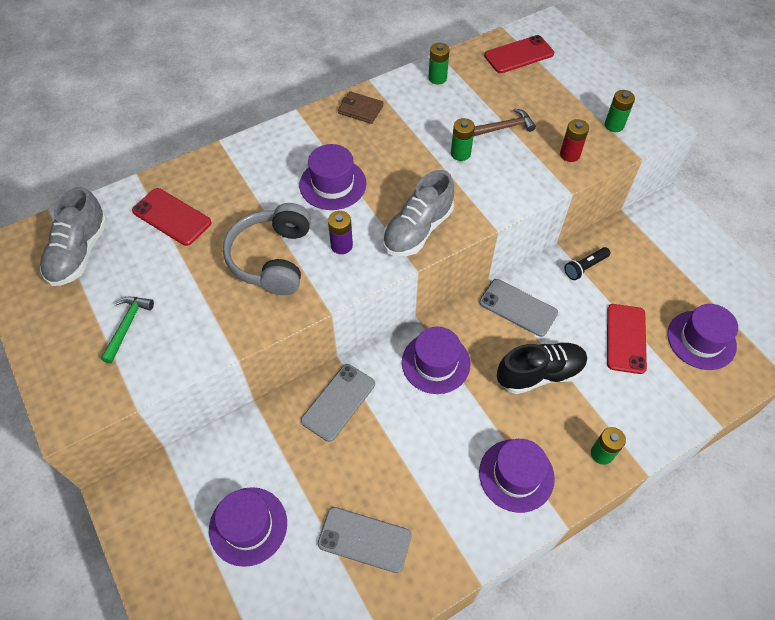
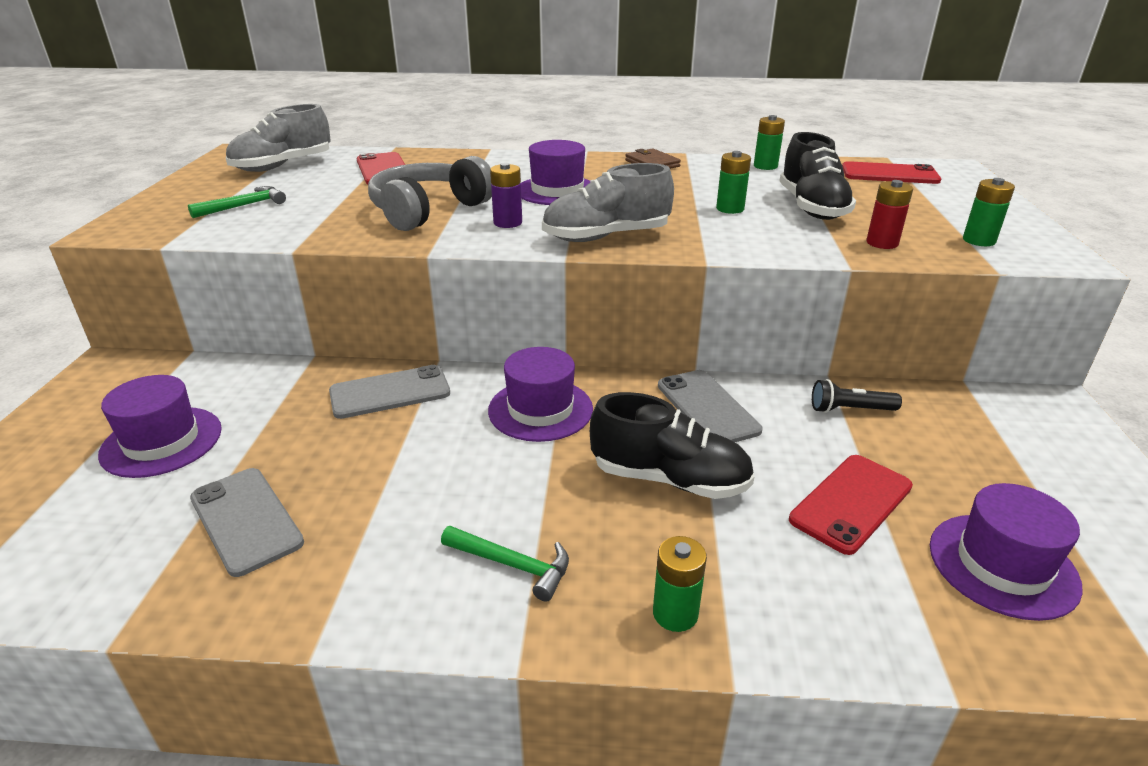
camera: 35 degrees right, 25 degrees down
brown hammer [474,108,536,136] -> black shoe [780,132,856,220]
purple hat [479,439,555,513] -> green hammer [441,526,569,602]

